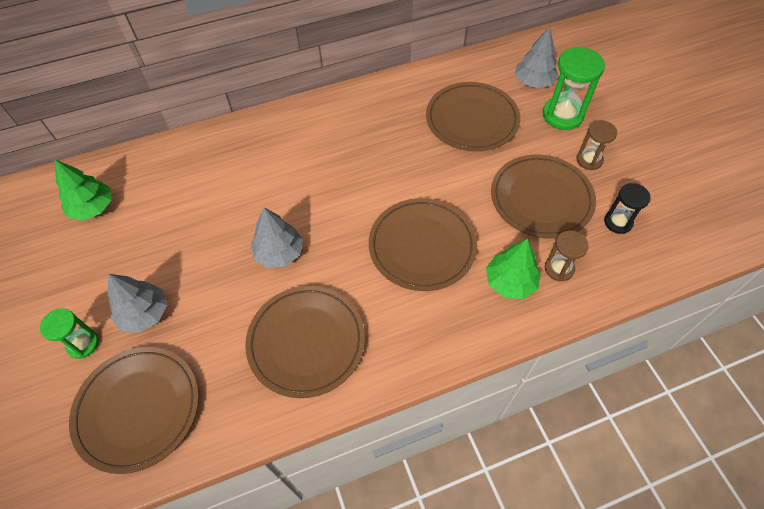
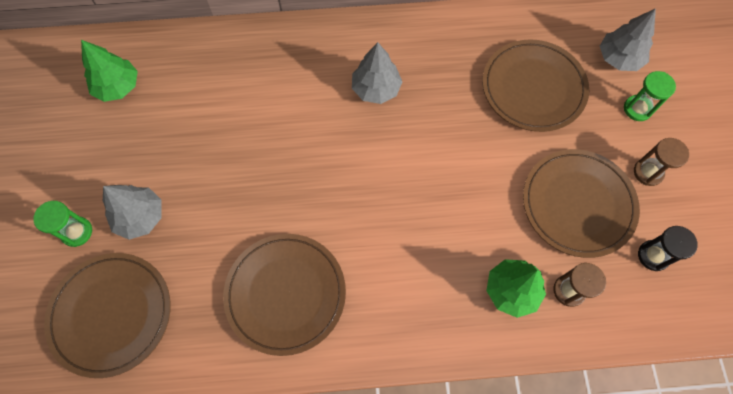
camera: 15 degrees right, 10 degrees up
grey tree [251,208,303,268] -> grey tree moved to [352,42,402,104]
brown plate [369,198,477,291] -> none
green hourglass [543,47,605,130] -> green hourglass [624,71,676,121], size x0.61

